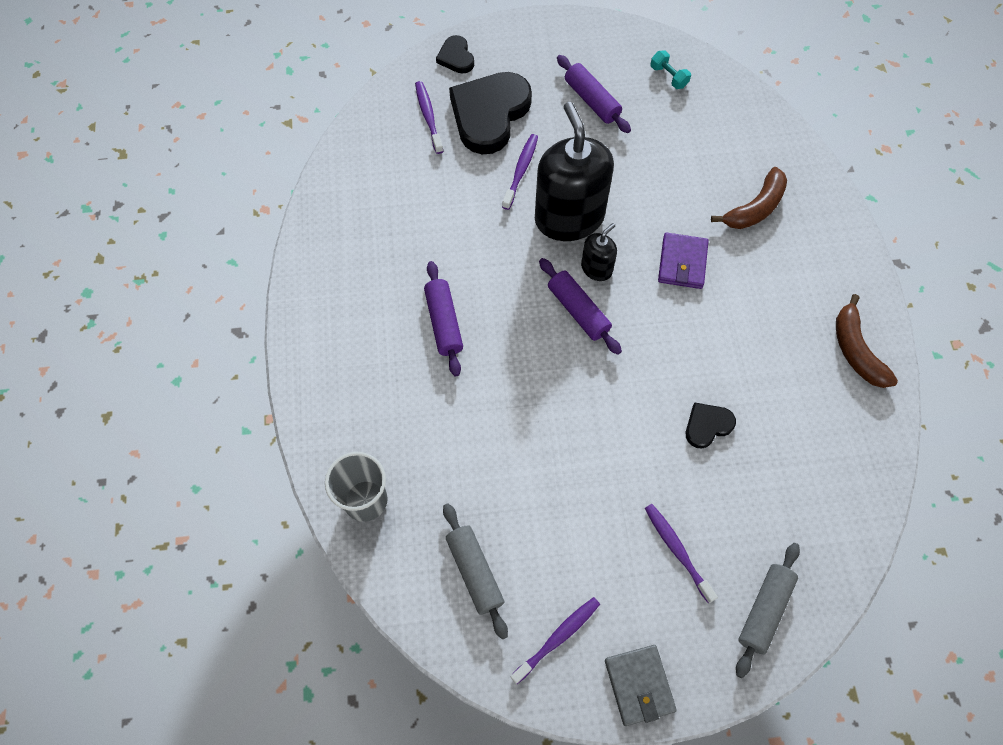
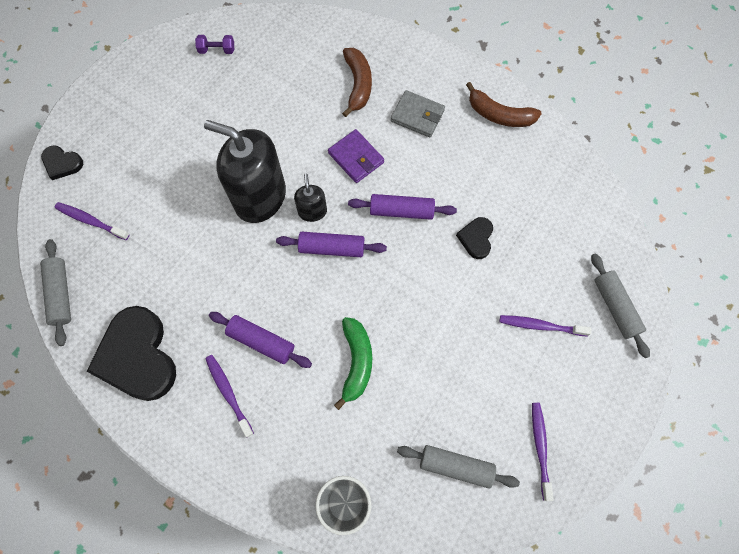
camera: 50 degrees left, 5 degrees up
black heart [449,72,532,154] -> black heart moved to [87,306,176,401]
purple toothbrush [502,134,538,210] -> purple toothbrush moved to [205,355,254,438]
purple rolling pin [557,55,631,133] -> purple rolling pin moved to [348,194,457,220]
grey wallet [605,645,677,726] -> grey wallet moved to [391,90,445,137]
turquoise dumbbell [650,50,691,89] -> purple dumbbell [195,35,234,54]
none -> grey rolling pin [40,239,71,346]
none -> green banana [334,317,372,410]

